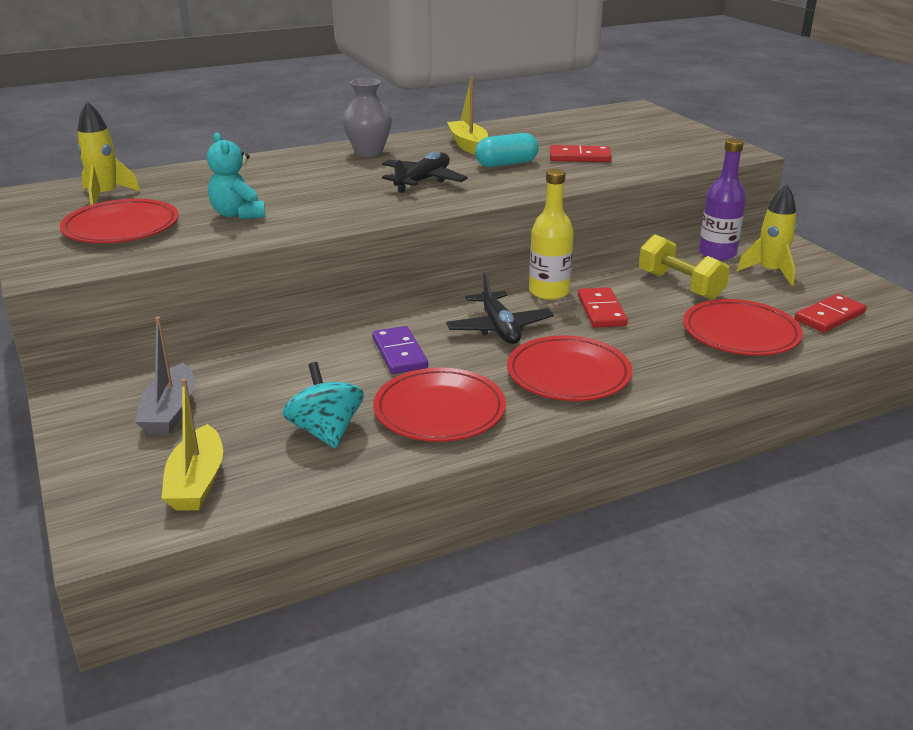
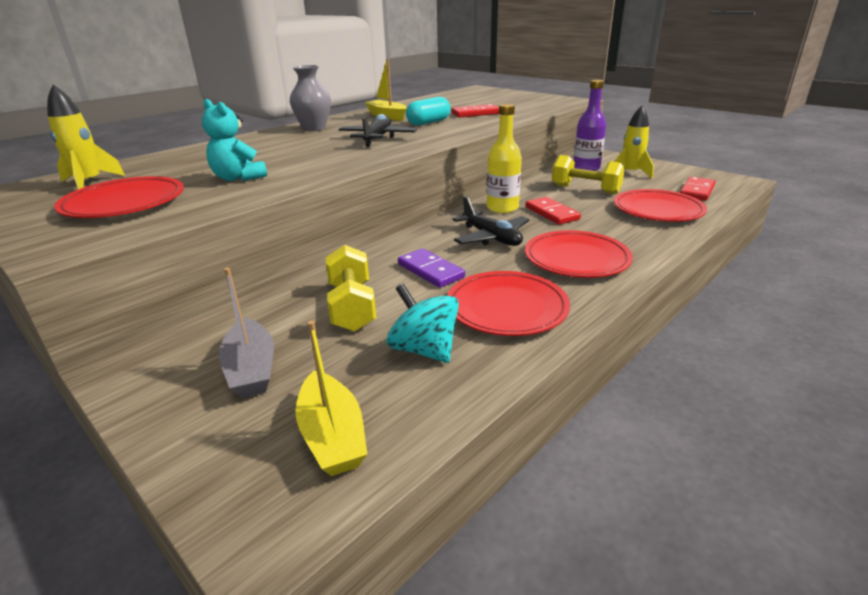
camera: 20 degrees left, 0 degrees up
none -> yellow dumbbell [326,245,376,332]

